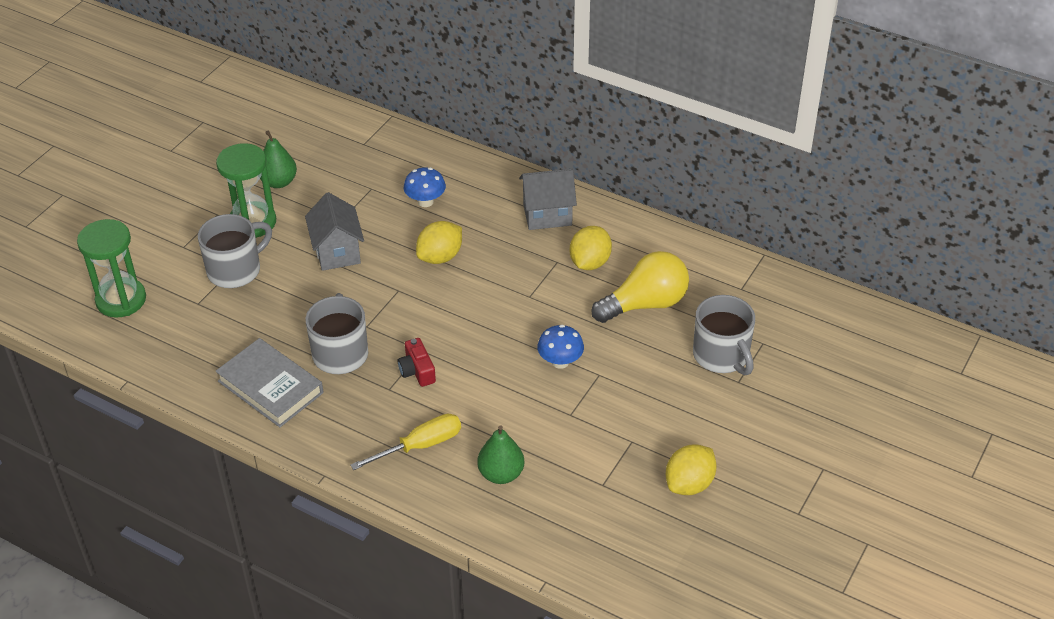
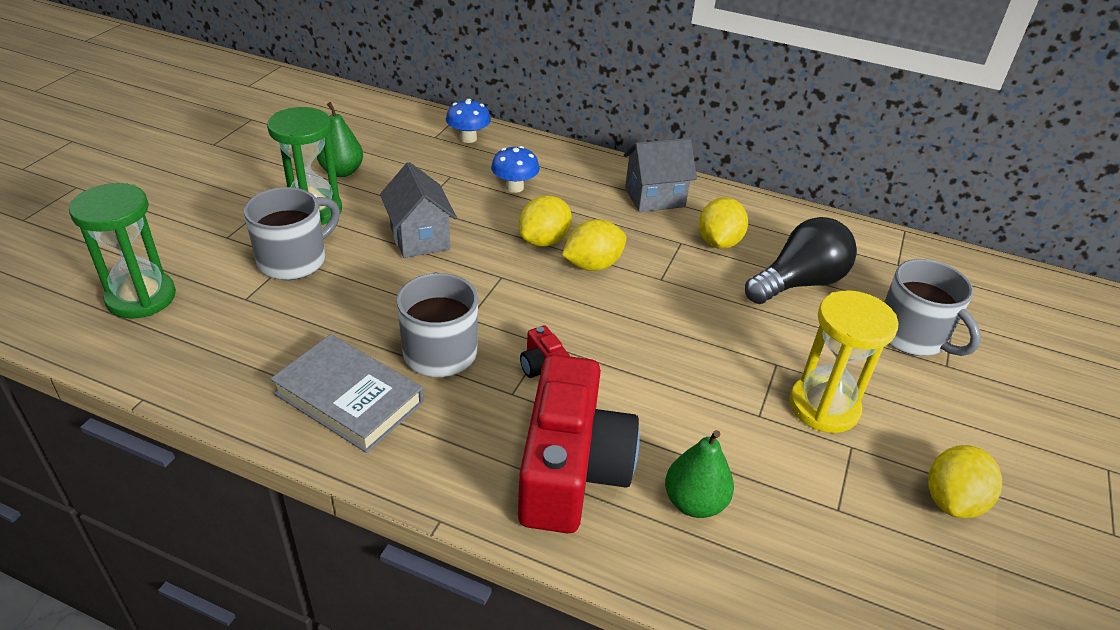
camera: 10 degrees left, 5 degrees down
yellow screwdriver [350,414,461,470] -> red camera [518,354,640,533]
blue mushroom [537,325,584,369] -> blue mushroom moved to [446,99,491,143]
yellow light bulb [591,251,689,323] -> black light bulb [745,217,857,304]
none -> yellow lemon [562,219,626,271]
none -> yellow hourglass [789,290,898,433]

